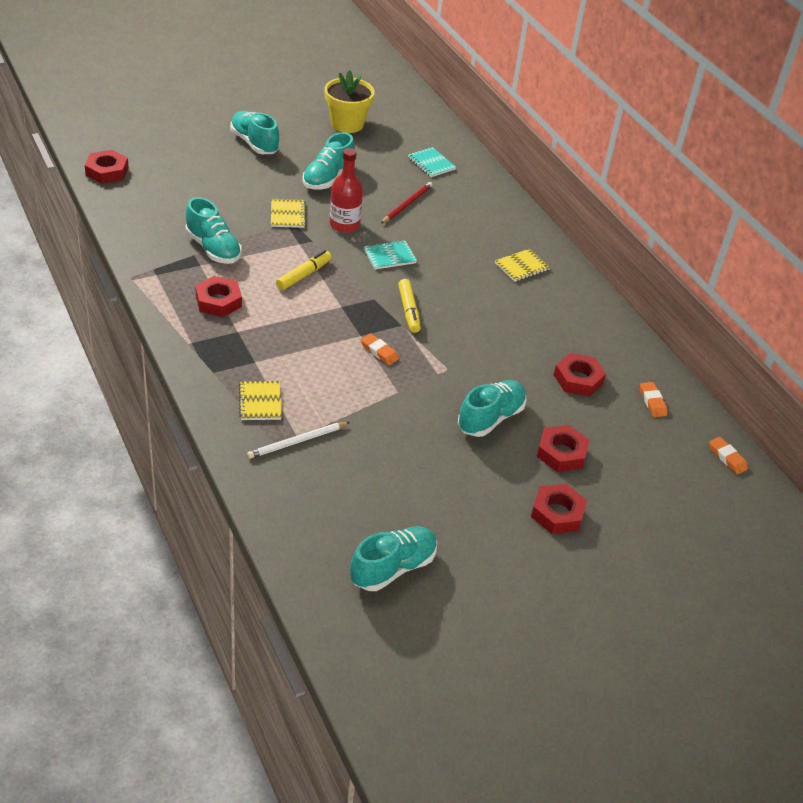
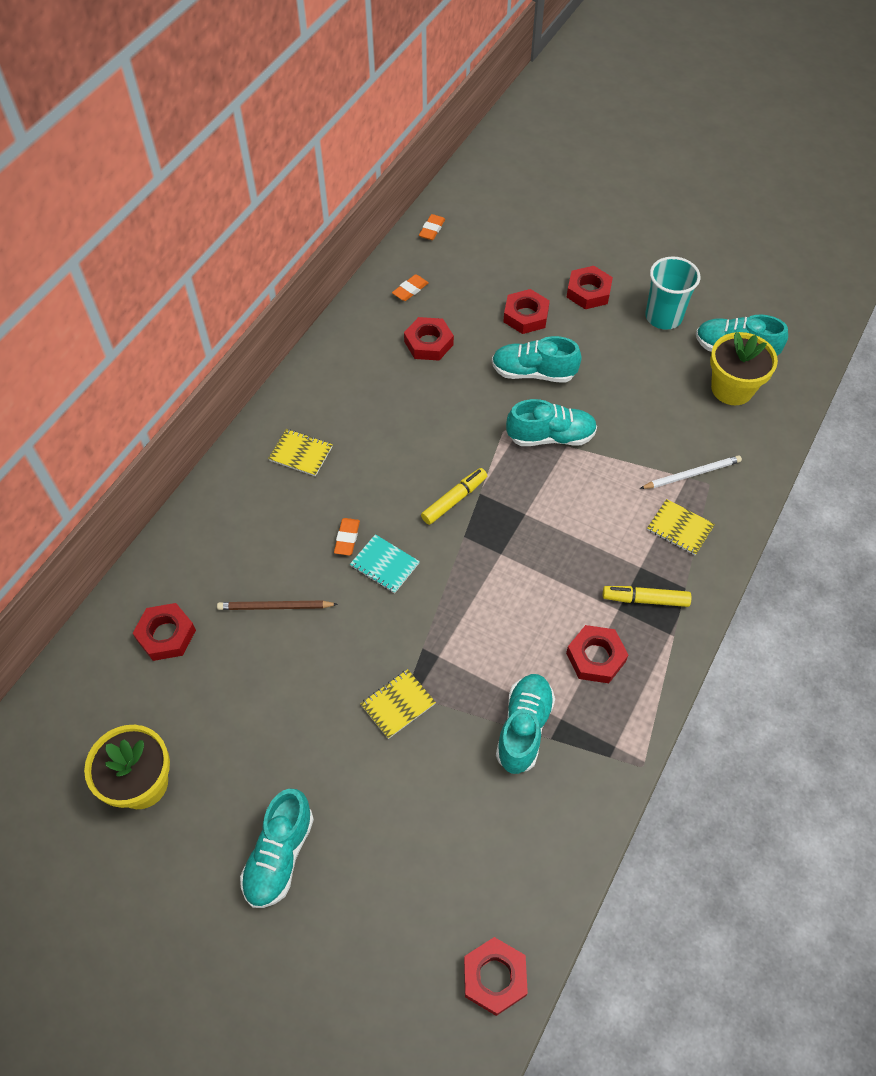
camera: 120 degrees left, 15 degrees up
yellow notebook [239,381,282,420] -> yellow notebook turned 75 degrees clockwise [647,499,715,555]
white pencil [247,422,350,459] -> white pencil turned 45 degrees counterclockwise [640,455,742,489]
yellow marker [276,250,332,290] -> yellow marker moved to [603,586,691,607]
turquoise shoe [302,132,355,189] -> turquoise shoe moved to [506,399,597,446]
red bottle [330,148,363,233] -> none
orange eraser [361,333,399,365] -> orange eraser moved to [334,518,360,555]
red pencil [381,182,432,224] -> brown pencil [217,600,338,610]
turquoise notebook [408,147,456,177] -> red nut [133,603,196,661]
none -> turquoise cup [645,256,701,330]
none -> yellow flower pot [710,332,778,405]

